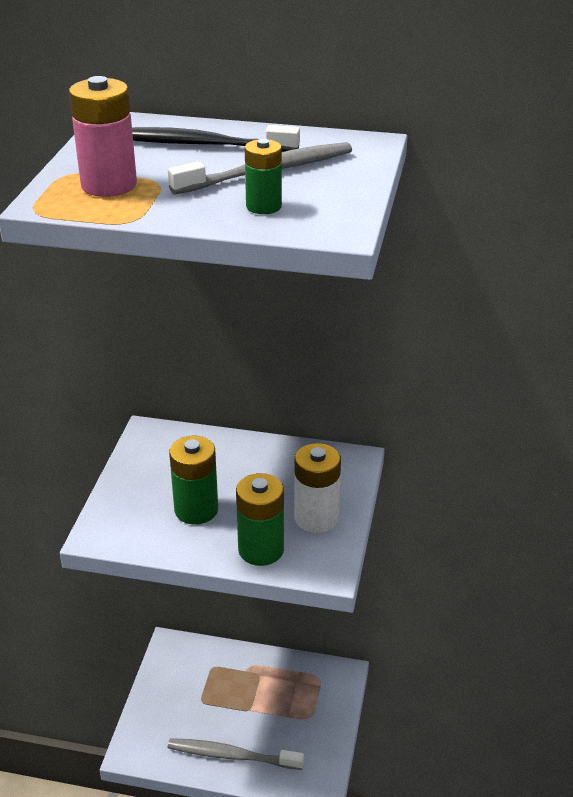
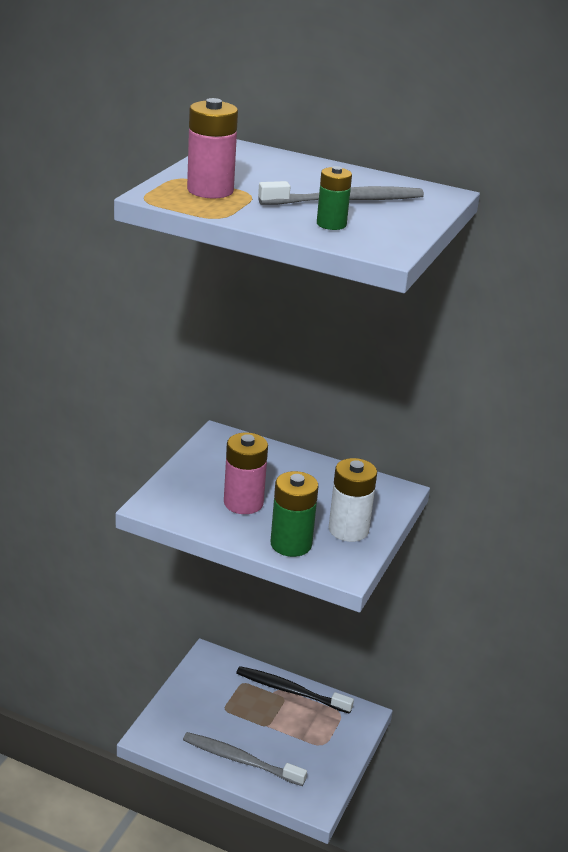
camera: 10 degrees right, 5 degrees down
black toothbrush [132,125,300,152] -> black toothbrush moved to [236,666,354,714]
green battery [169,436,218,525] -> pink battery [224,433,268,514]

